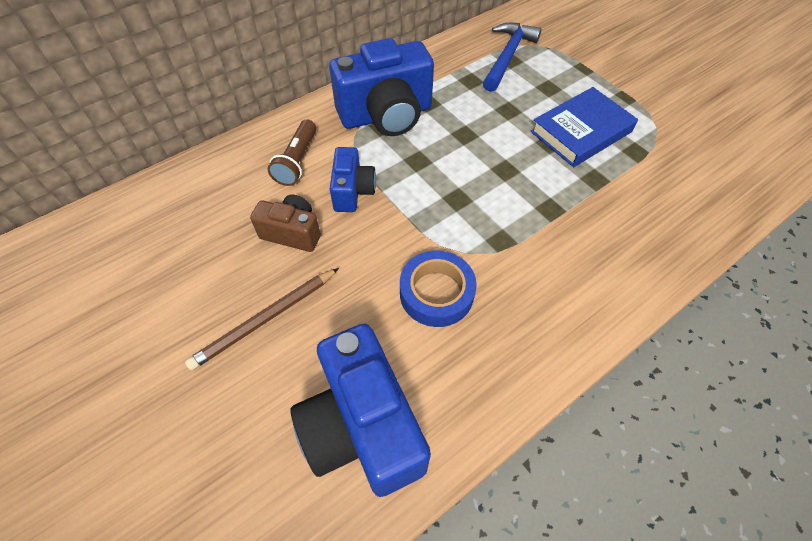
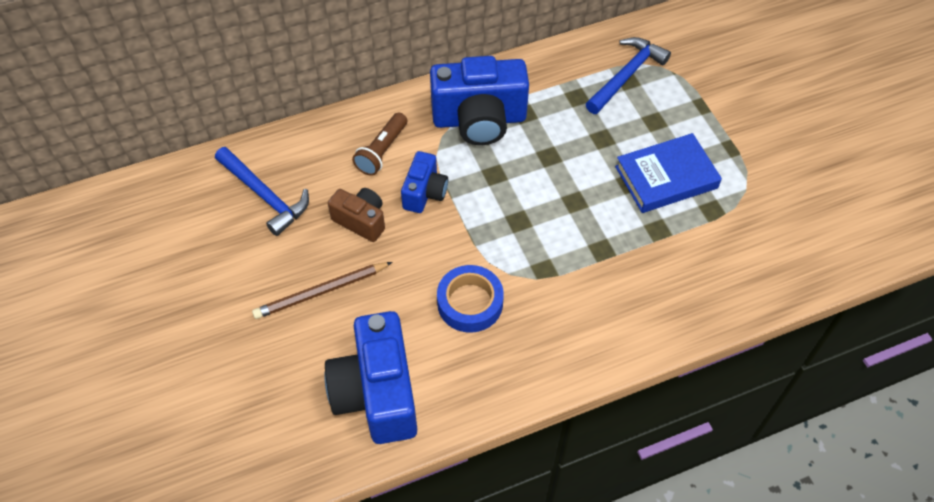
camera: 15 degrees right, 0 degrees up
none -> blue hammer [215,147,309,236]

